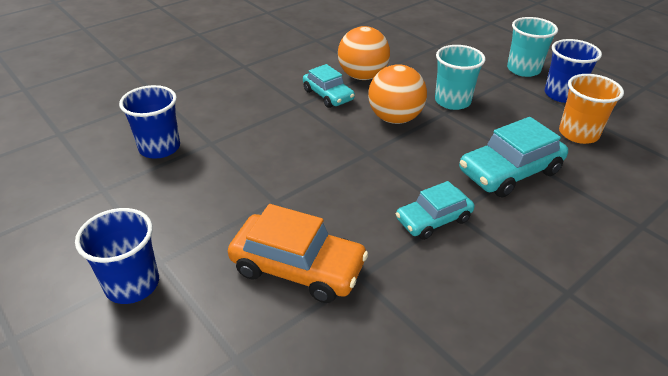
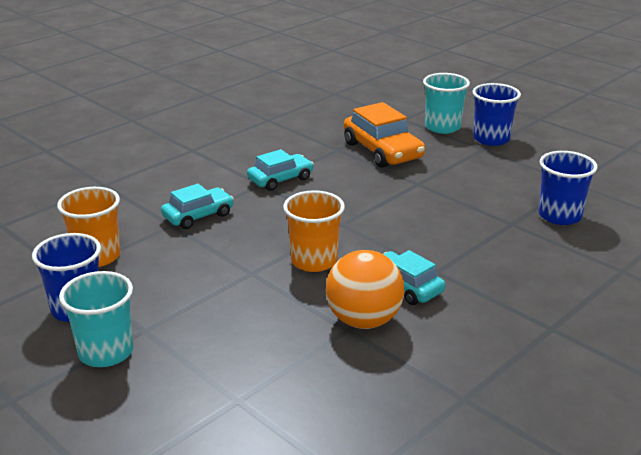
camera: 175 degrees right, 10 degrees down
orange car [228,204,368,303] -> orange car turned 135 degrees counterclockwise [344,102,425,168]
orange ball [368,64,427,124] -> orange cup [283,190,345,272]
turquoise cup [435,45,486,110] -> turquoise cup moved to [423,73,470,134]
turquoise car [459,117,568,198] -> turquoise car [161,184,234,229], size x0.64

